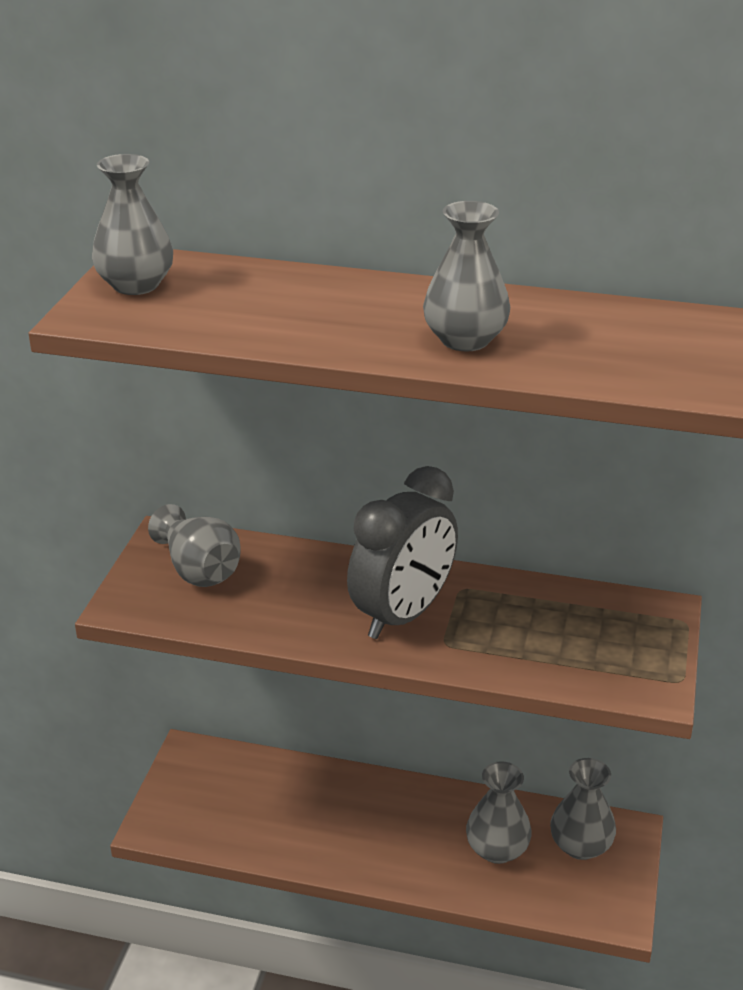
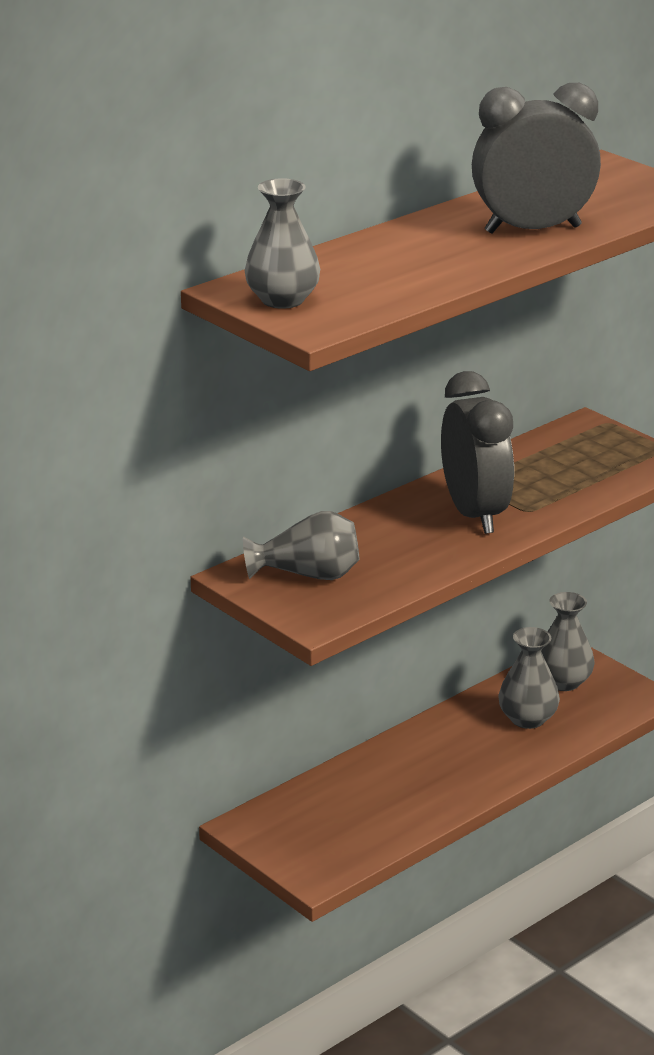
camera: 55 degrees left, 5 degrees down
grey vase [423,201,510,352] -> grey clock [472,83,601,234]

